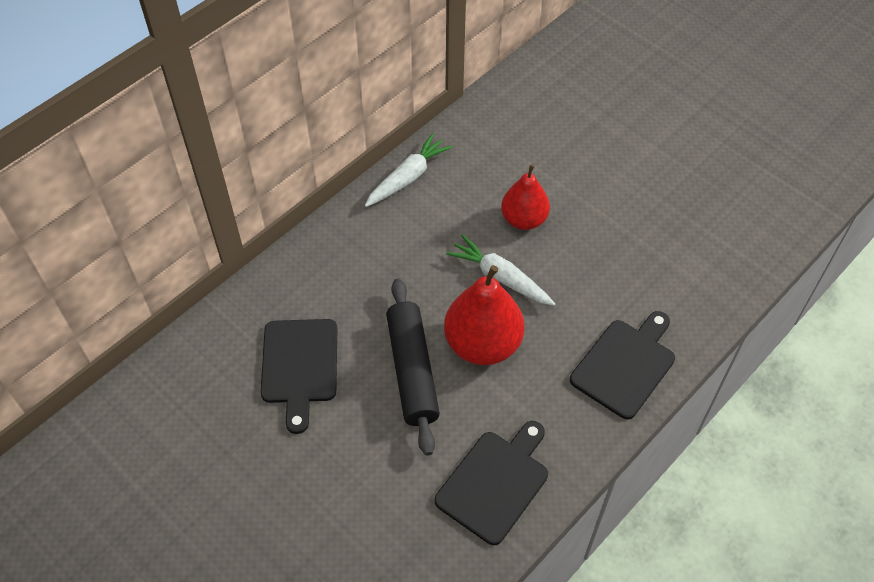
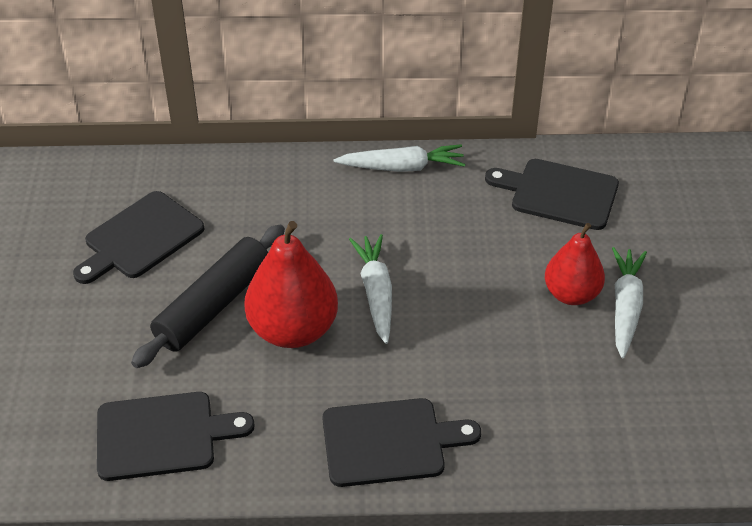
camera: 45 degrees right, 10 degrees down
red pear [501,165,550,230] -> red pear moved to [545,223,605,305]
none -> black cutting board [485,159,619,230]
none -> white carrot [612,247,647,359]

